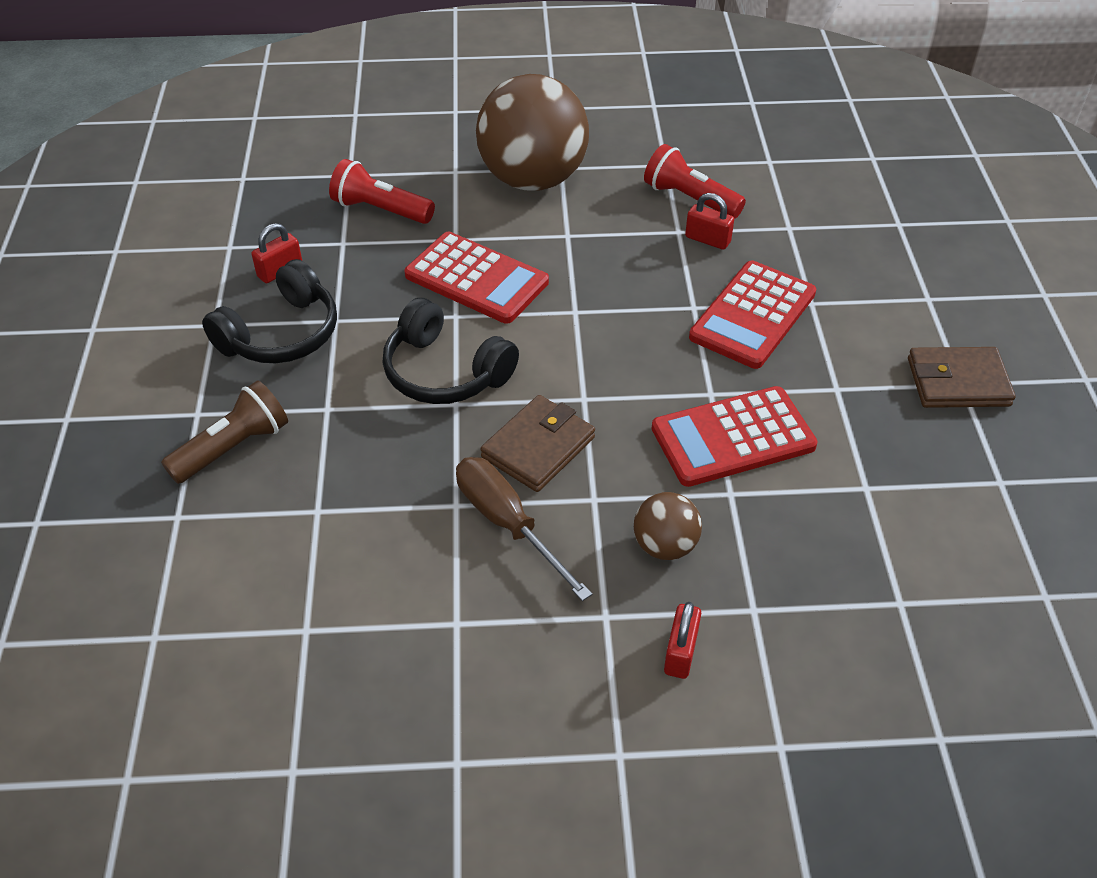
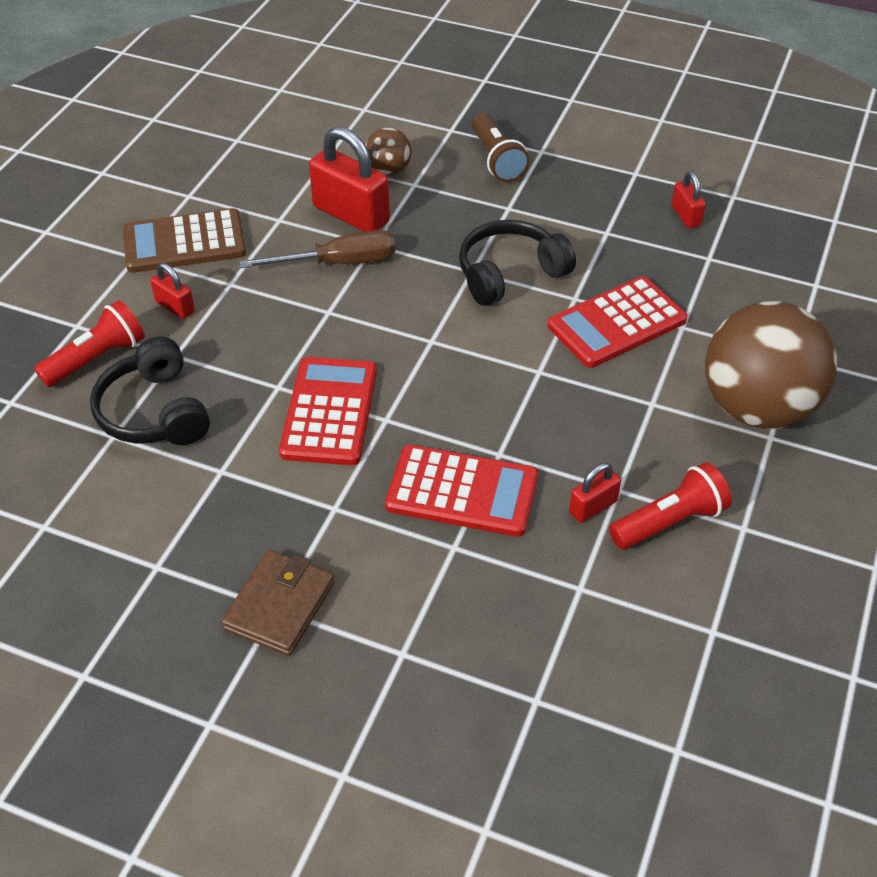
camera: 115 degrees right, 0 degrees up
black headphones [202,259,337,363] -> black headphones moved to [90,336,210,445]
red flashlight [329,159,435,224] -> red flashlight moved to [34,300,145,387]
brown wallet [481,395,595,492] -> none
brown ball [634,492,702,560] -> brown ball moved to [366,127,412,176]
red calculator [689,261,816,369] -> red calculator turned 135 degrees clockwise [385,445,538,537]
none -> brown calculator [123,208,246,273]
none -> red padlock [309,127,390,232]

